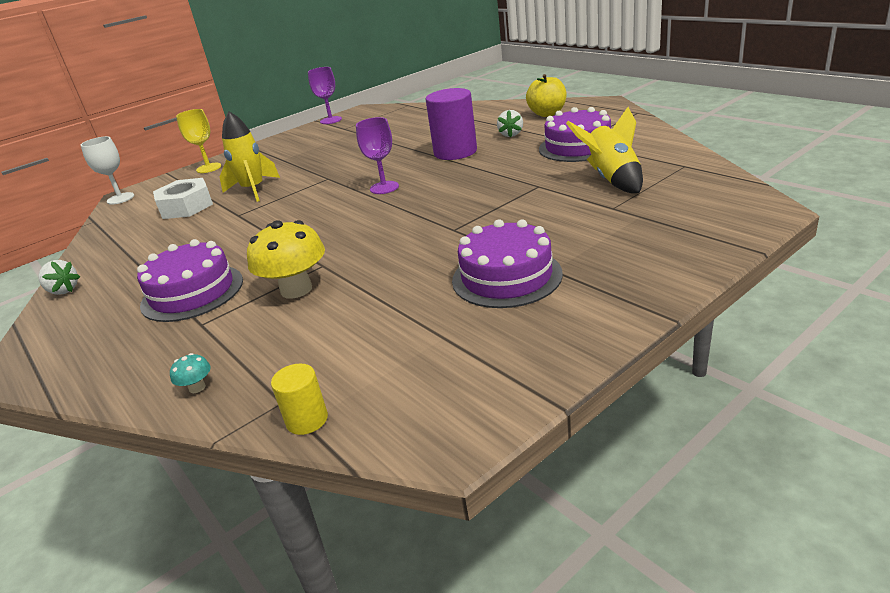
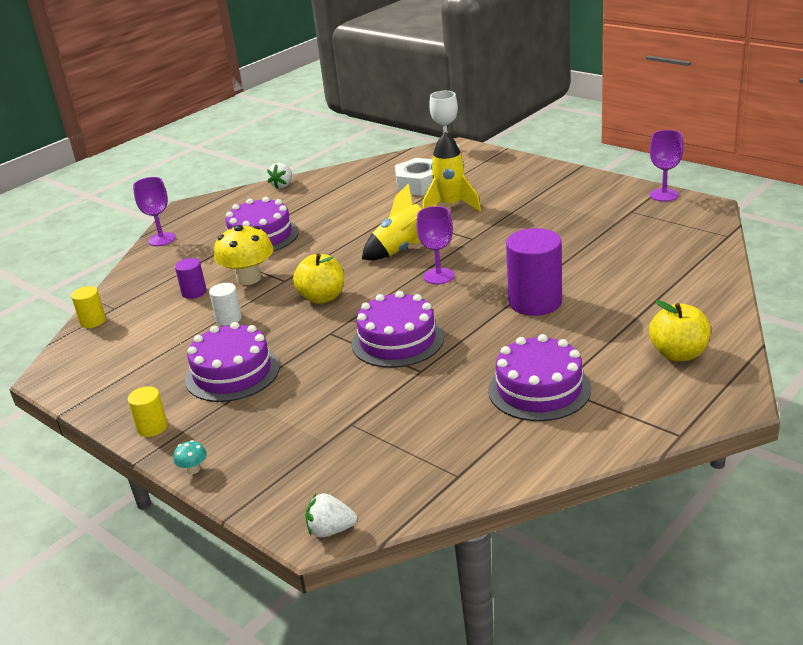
camera: 80 degrees right, 0 degrees up
turquoise mushroom [170,353,211,393] -> turquoise mushroom moved to [173,440,207,474]
yellow goblet [176,109,221,173] -> none
white strawberry [497,110,523,138] -> white strawberry moved to [306,493,357,538]
yellow rocket [566,107,643,193] -> yellow rocket moved to [362,183,436,260]
none -> yellow cylinder [128,386,168,437]
none -> purple goblet [133,177,176,246]
none -> purple cylinder [175,258,207,299]
none -> white cylinder [209,283,242,326]
none -> yellow apple [293,254,344,304]
none -> purple cake [352,291,444,368]

